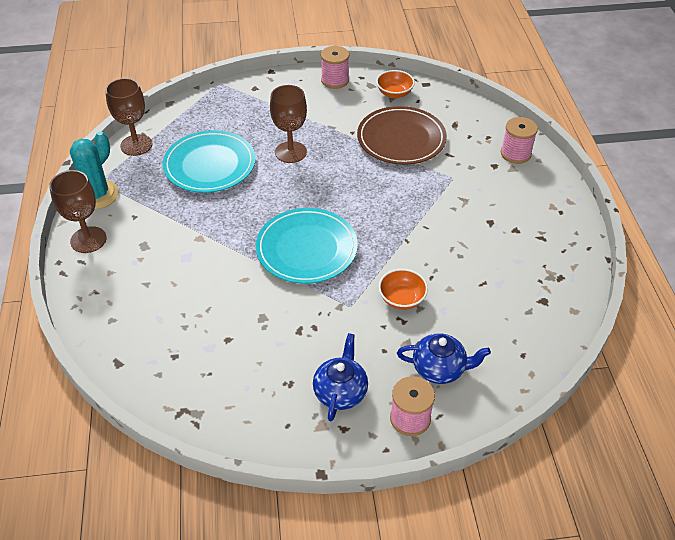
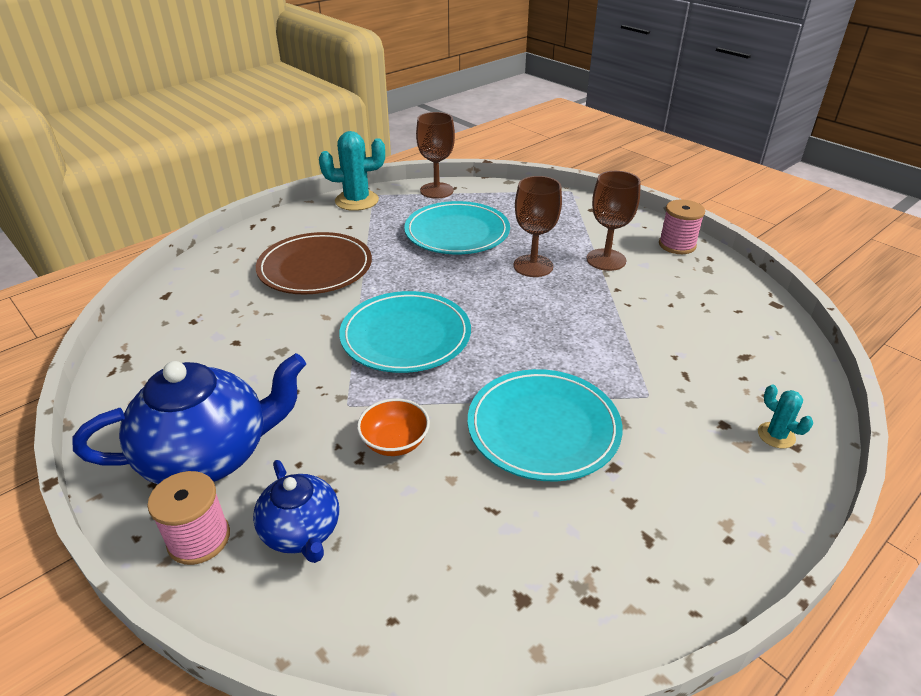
camera: 55 degrees right, 10 degrees down
brown goblet [49,170,107,253] -> brown goblet moved to [586,171,641,271]
blue teapot [313,333,368,421] -> blue teapot [72,353,306,484], size x1.76
brown plate [357,106,447,165] -> brown plate moved to [256,232,372,295]
orange bowl [376,70,415,98] -> none
pink spool [501,117,538,164] -> turquoise cactus [758,385,813,449]
none -> turquoise plate [468,369,623,482]

